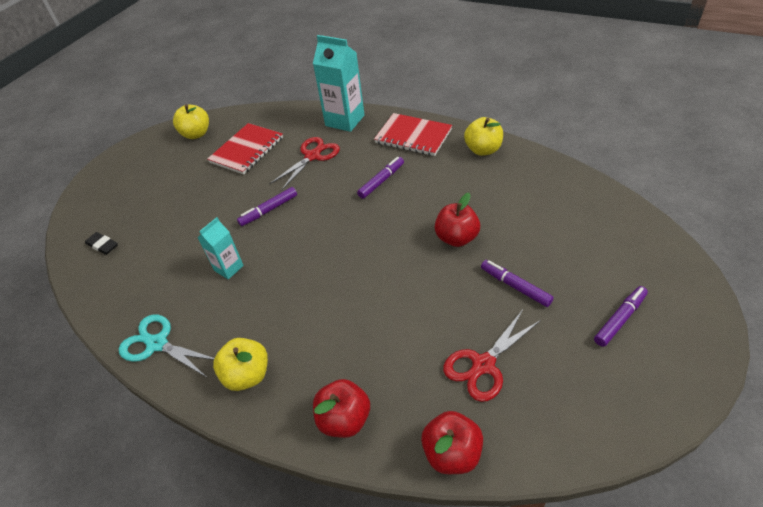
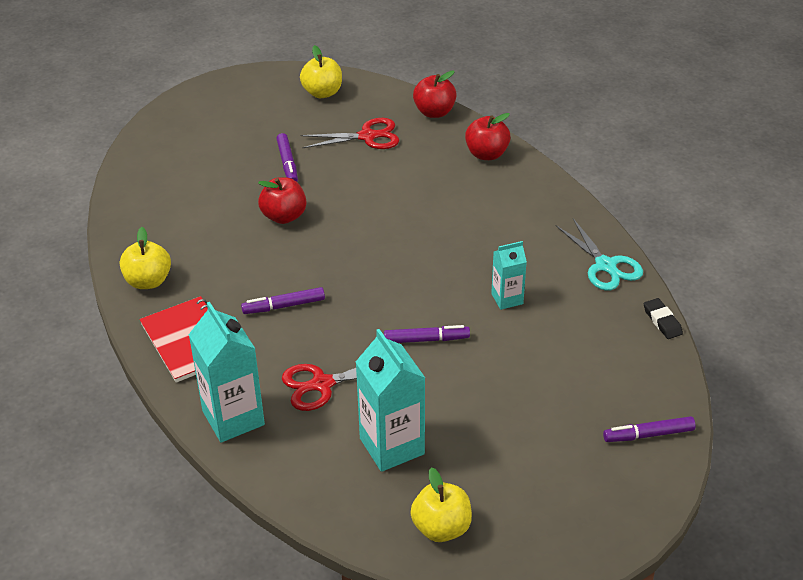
camera: 150 degrees left, 5 degrees down
black eraser [85,232,118,255] -> black eraser moved to [644,298,683,339]
red notebook [207,123,283,175] -> turquoise carton [356,329,425,472]
yellow apple [213,338,268,391] -> yellow apple moved to [300,45,342,98]
purple marker [594,286,648,347] -> purple marker moved to [603,416,696,442]

